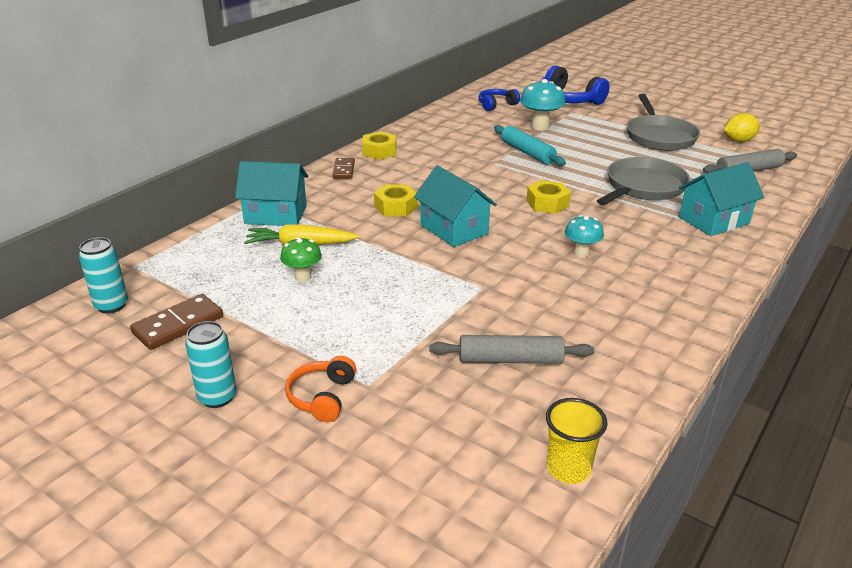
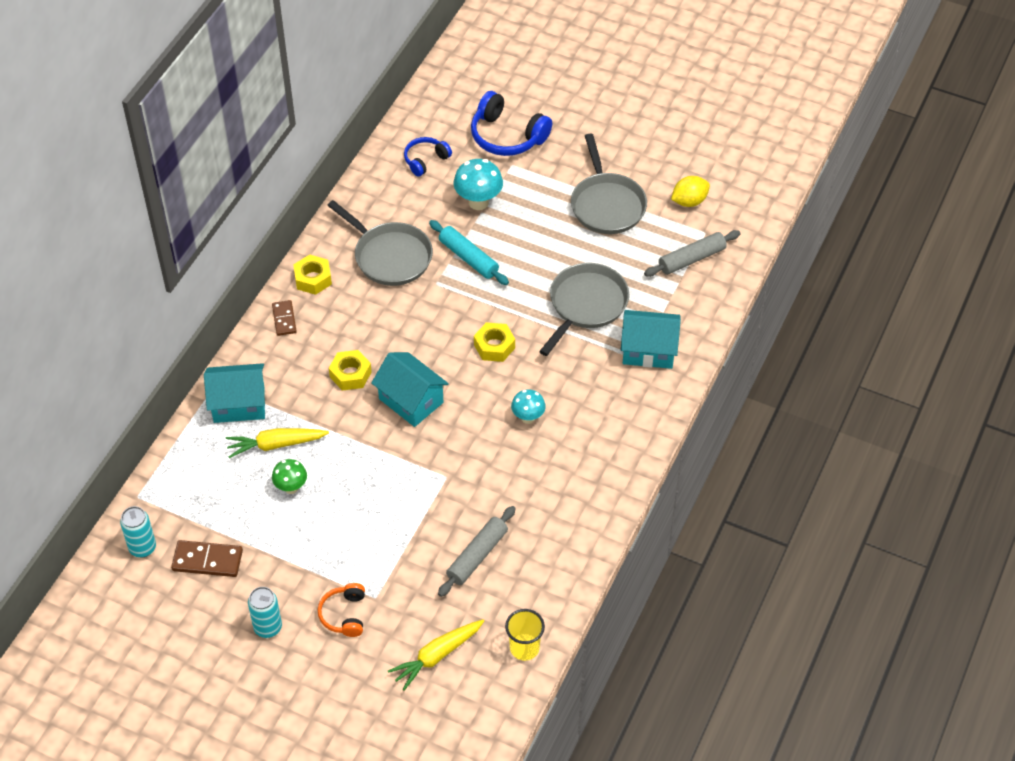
camera: 10 degrees left, 20 degrees up
brown domino [130,294,223,350] -> brown domino turned 60 degrees clockwise [171,540,243,577]
grey rolling pin [429,335,594,364] -> grey rolling pin turned 45 degrees counterclockwise [438,506,516,597]
turquoise house [678,162,764,236] -> turquoise house turned 45 degrees clockwise [621,310,681,369]
none -> grey pan [327,200,433,286]
none -> yellow carrot [388,620,484,691]

